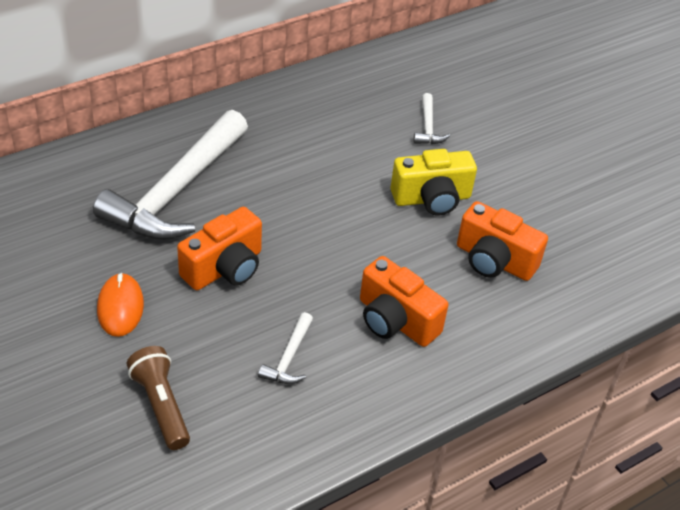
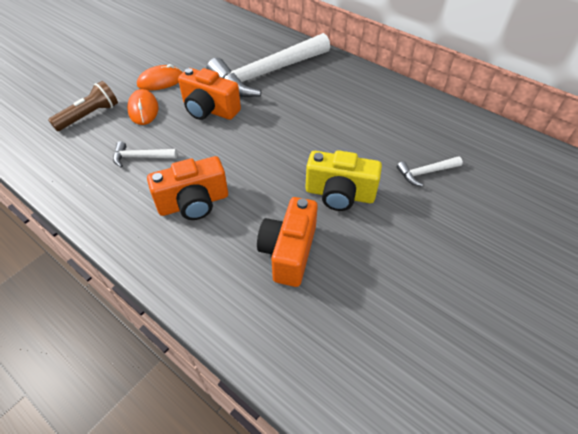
camera: 75 degrees right, 5 degrees up
white hammer [93,110,248,240] -> white hammer turned 45 degrees counterclockwise [206,33,330,97]
orange camera [360,256,448,347] -> orange camera turned 135 degrees counterclockwise [147,156,228,220]
yellow camera [390,149,477,215] -> yellow camera turned 45 degrees counterclockwise [306,150,382,211]
none -> orange mouse [127,89,159,125]

